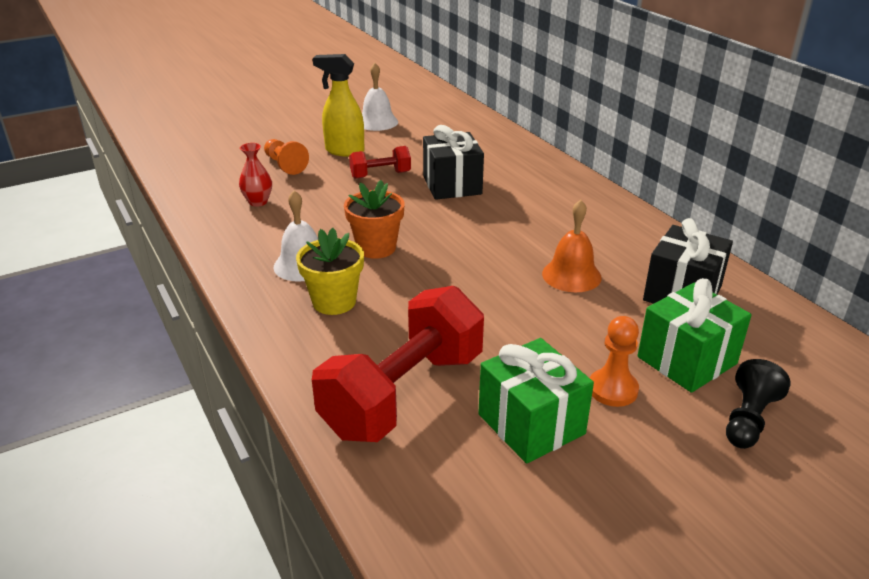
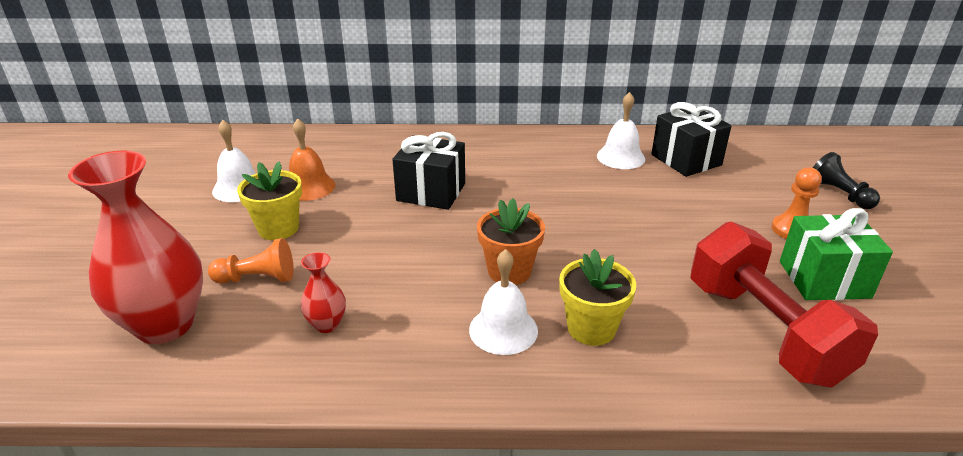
camera: 60 degrees left, 0 degrees up
yellow spray bottle [313,54,365,157] -> yellow flower pot [237,161,302,240]
red dumbbell [349,146,411,179] -> none
orange bell [542,200,602,292] -> orange bell moved to [289,118,336,201]
green gift [637,278,752,393] -> none
none -> red vase [68,150,203,344]
none -> white bell [597,92,645,169]

